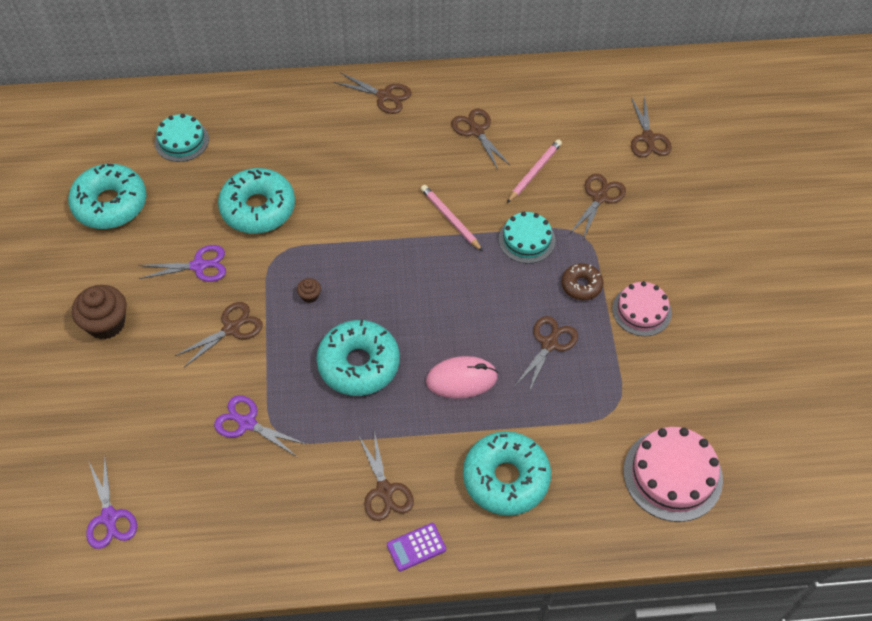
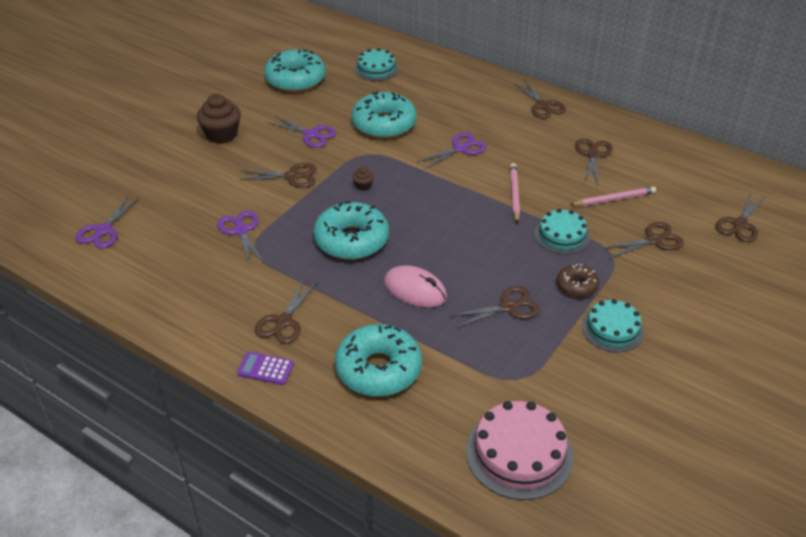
camera: 40 degrees right, 15 degrees down
pink cake [612,281,672,336] -> turquoise cake [582,299,644,352]
none -> purple scissors [416,132,486,170]

